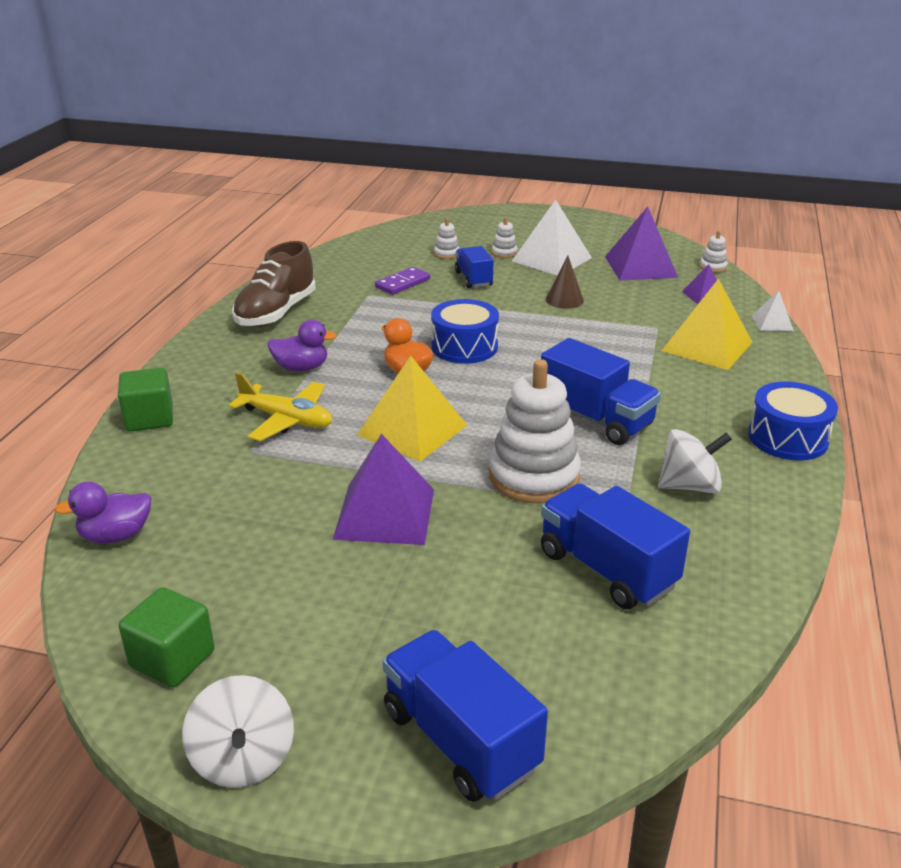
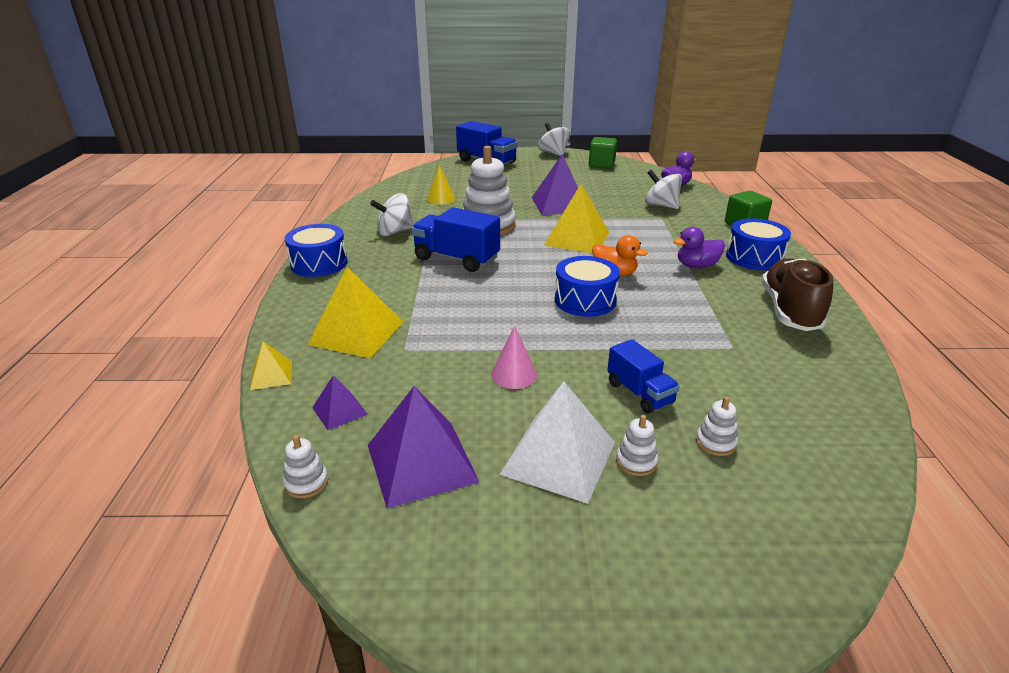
camera: 165 degrees right, 0 degrees up
yellow plane [229,372,332,441] -> none
purple domino [375,267,430,295] -> none
blue truck [541,483,690,609] -> yellow cone [427,165,455,205]
brown cone [546,256,584,309] -> pink cone [491,326,537,389]
white pyramid [752,291,794,331] -> yellow pyramid [250,341,292,390]
none -> white spinning top [645,170,682,209]
none -> blue drum [726,218,791,270]

